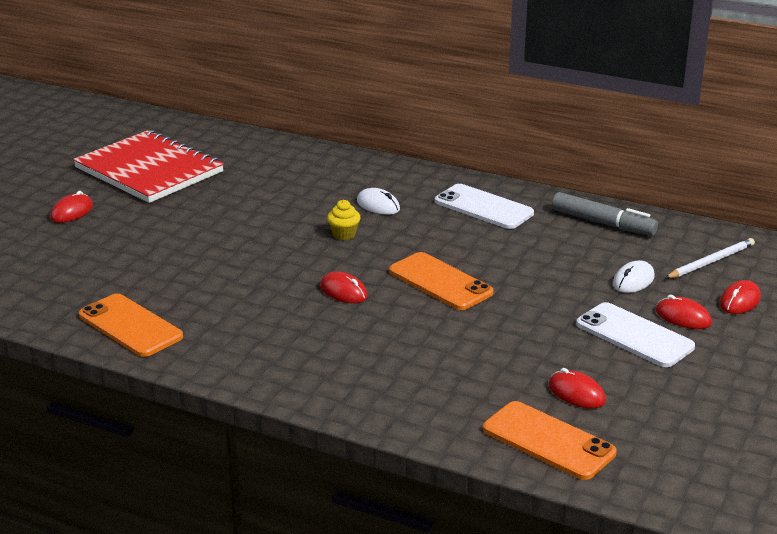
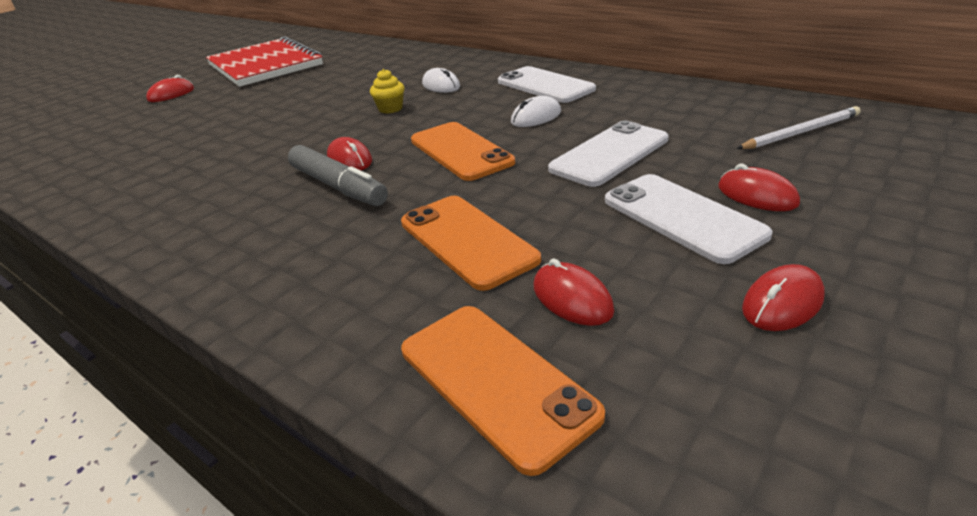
camera: 15 degrees right, 5 degrees up
orange phone [79,294,183,357] -> orange phone moved to [401,196,541,291]
grey marker [552,192,658,236] -> grey marker moved to [288,145,388,206]
white mouse [613,260,655,293] -> white mouse moved to [511,96,561,127]
red mouse [720,280,761,314] -> red mouse moved to [742,264,825,331]
none -> white phone [548,121,669,187]

